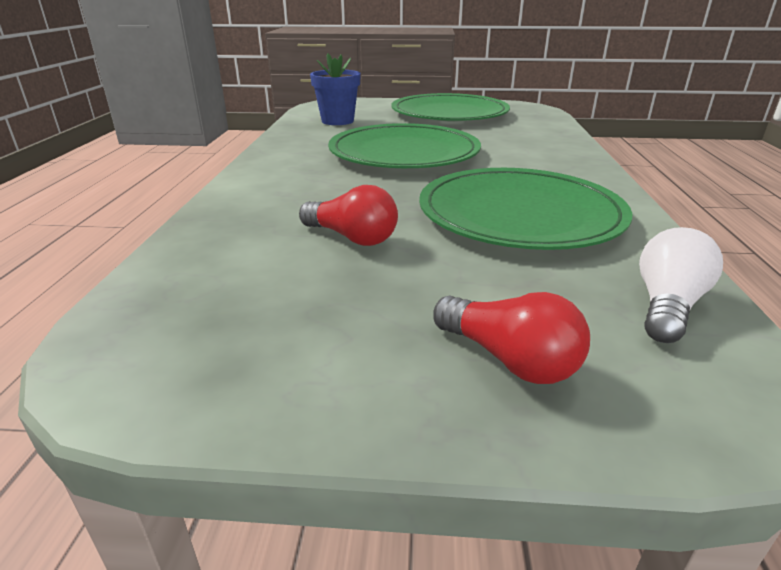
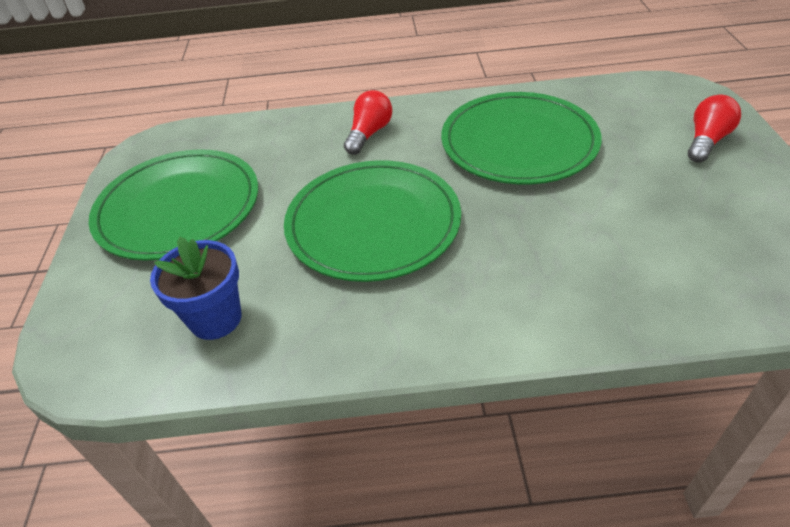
camera: 95 degrees left, 15 degrees up
red light bulb [299,185,398,246] -> red light bulb moved to [344,90,392,155]
white light bulb [639,227,723,343] -> none

